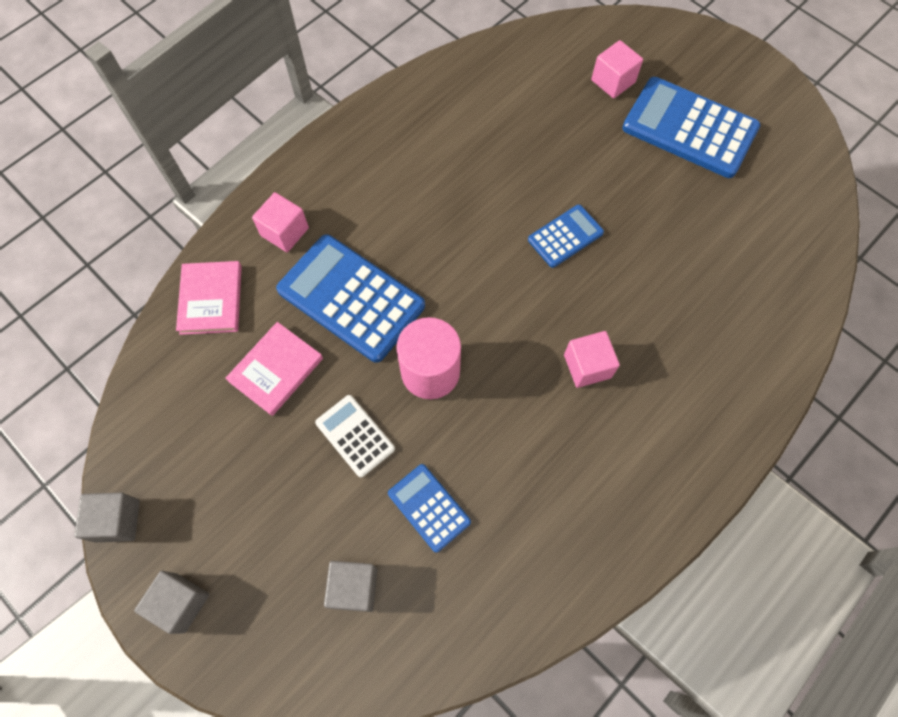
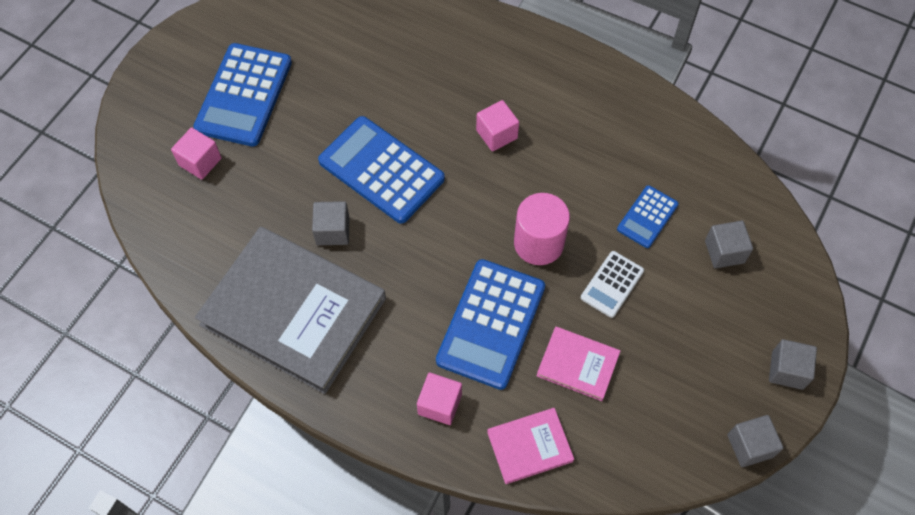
camera: 105 degrees left, 5 degrees down
blue calculator [528,205,604,268] -> blue calculator [318,116,445,224], size x1.89
none -> grey book [195,227,386,394]
none -> grey cube [312,201,350,245]

